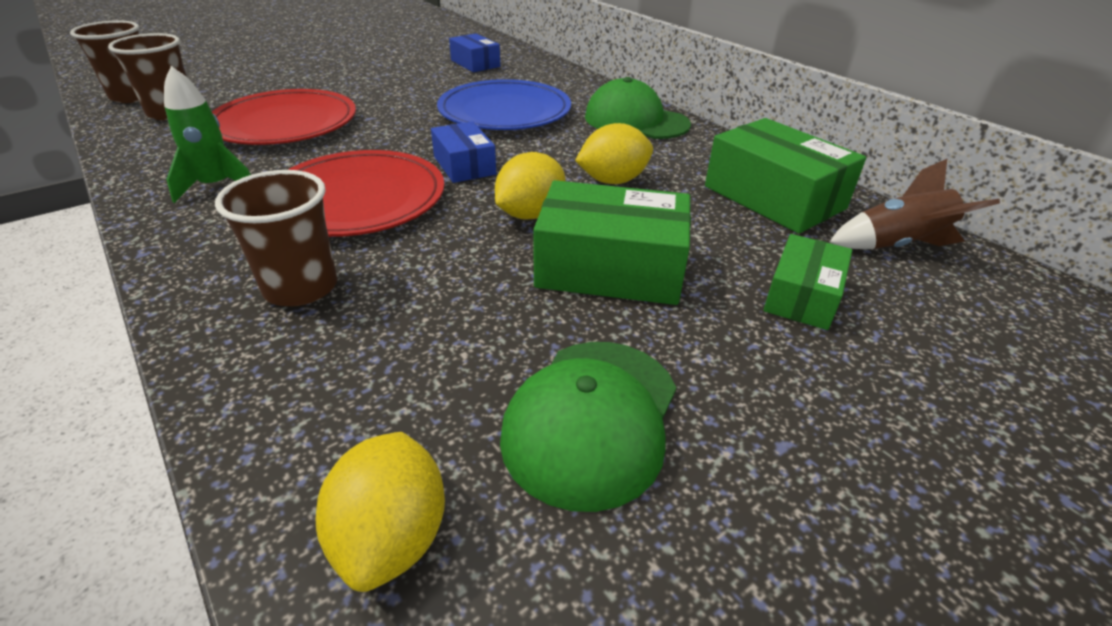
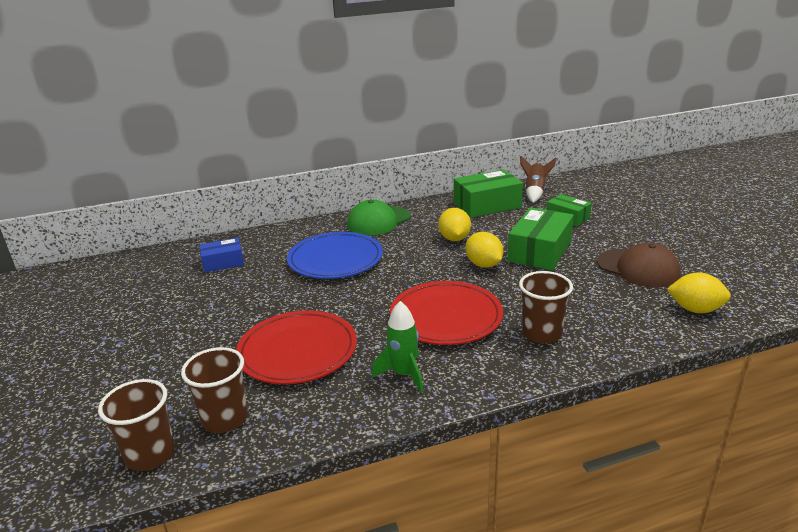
camera: 70 degrees left, 10 degrees down
blue box [431,121,496,183] -> none
green cap [500,342,676,512] -> brown cap [597,243,681,287]

